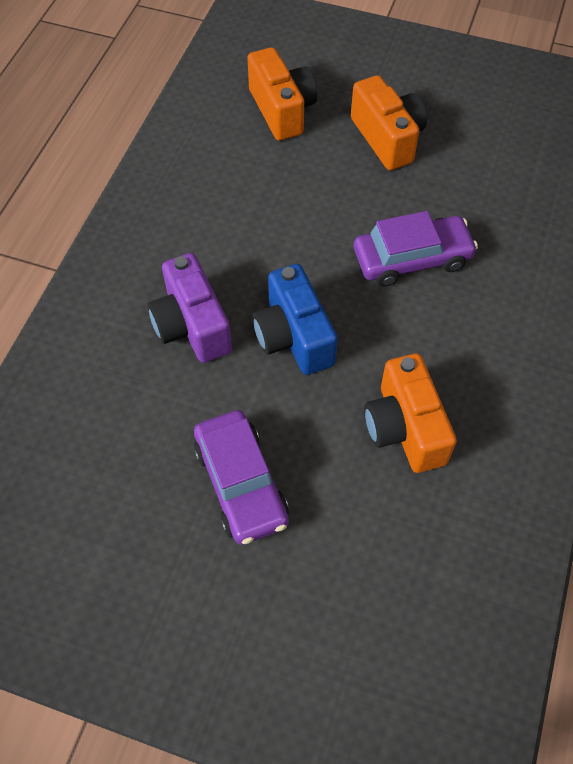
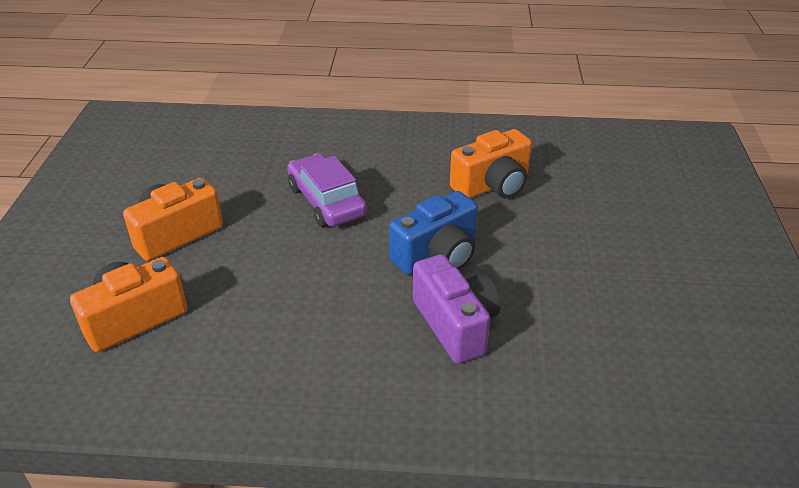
camera: 105 degrees left, 20 degrees down
purple camera [148,253,232,363] -> purple camera turned 75 degrees counterclockwise [413,254,500,364]
purple car [194,410,289,545] -> none

